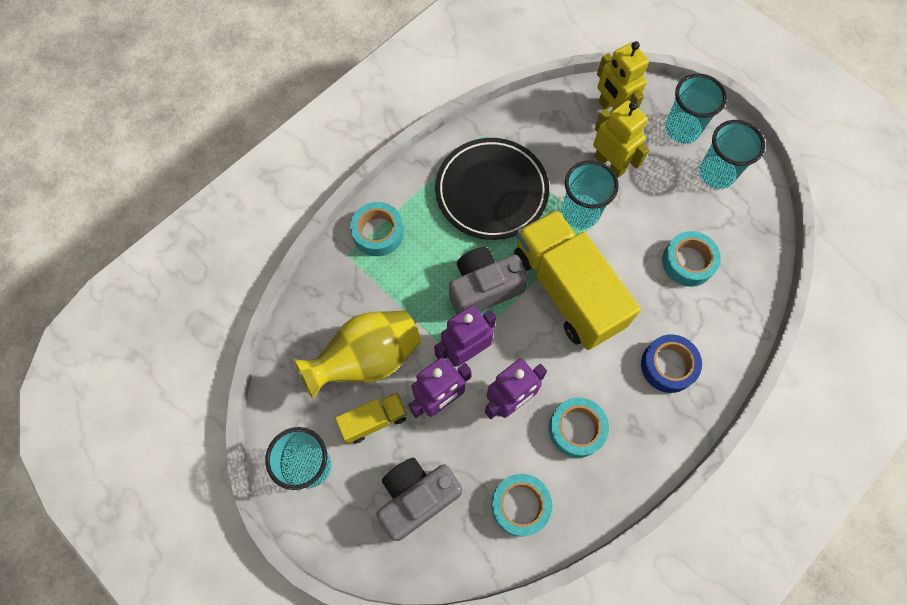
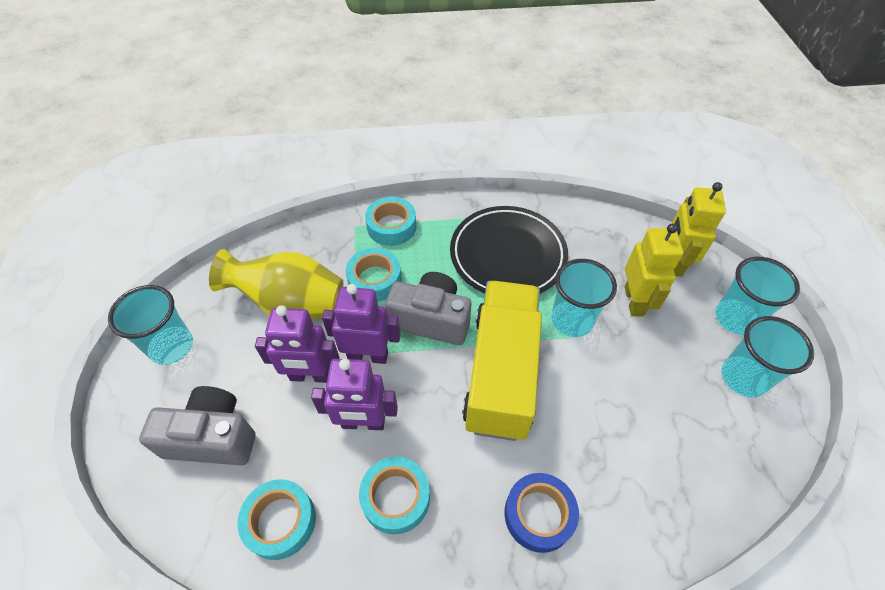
camera: 40 degrees right, 15 degrees down
yellow truck [335,393,407,444] -> none
turquoise tape [662,231,721,287] -> turquoise tape moved to [346,248,402,302]

